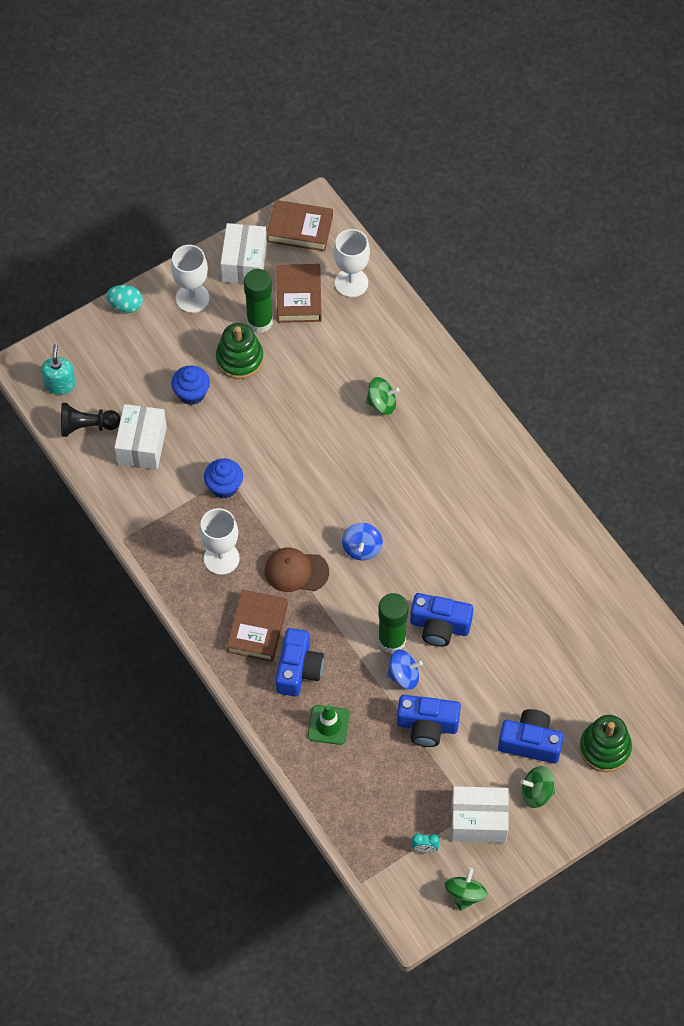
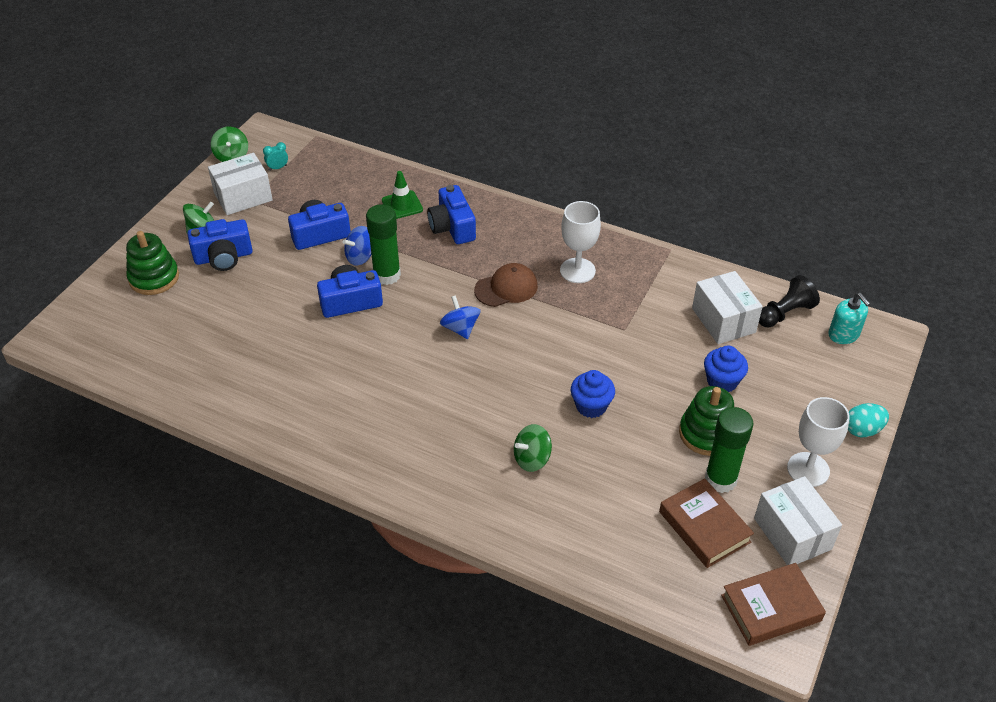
camera: 150 degrees right, 15 degrees down
blue cupcake [204,458,243,499] -> blue cupcake moved to [571,370,615,418]
brown book [227,590,288,662] -> none
white goblet [334,229,370,297] -> none

